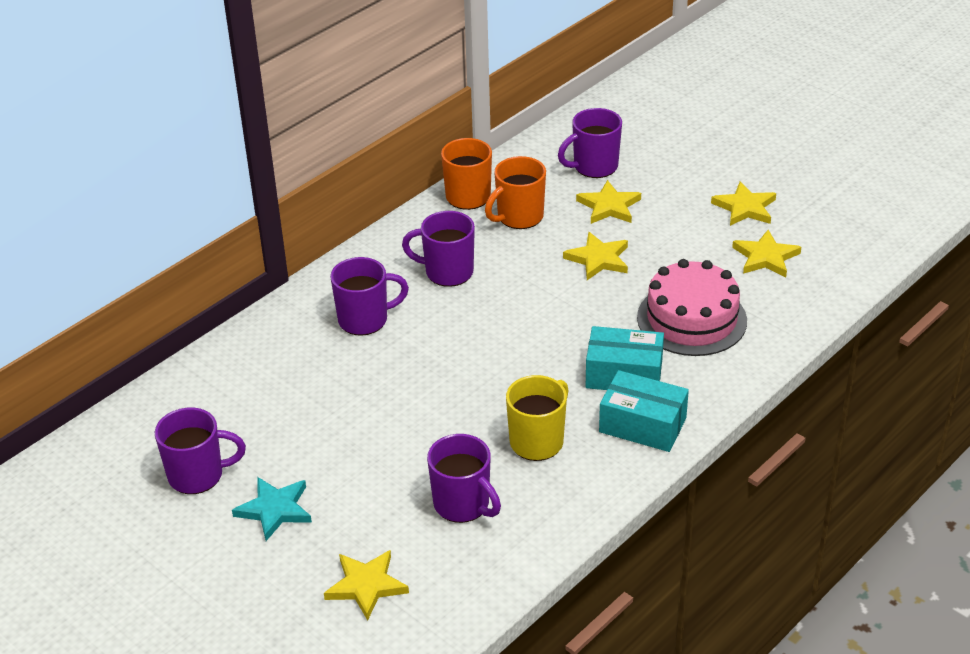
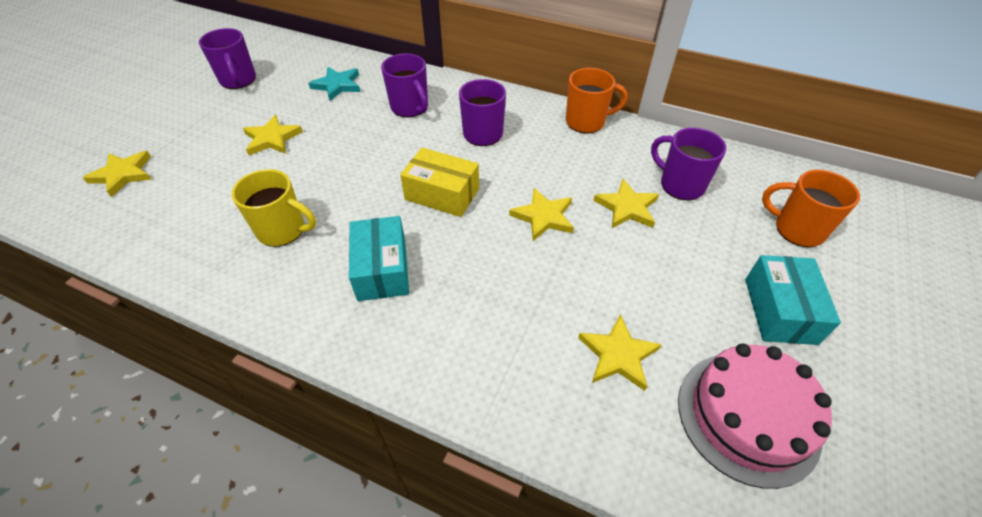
camera: 70 degrees right, 10 degrees up
turquoise star [232,477,312,541] -> turquoise star moved to [308,67,361,101]
purple mug [427,434,501,523] -> none
orange mug [485,156,546,229] -> orange mug moved to [762,170,860,247]
turquoise box [599,370,689,452] -> turquoise box moved to [745,255,841,345]
pink cake [637,259,747,356] -> pink cake moved to [678,344,832,489]
yellow star [711,181,776,226] -> yellow star moved to [243,115,303,155]
none -> yellow box [400,148,479,217]

